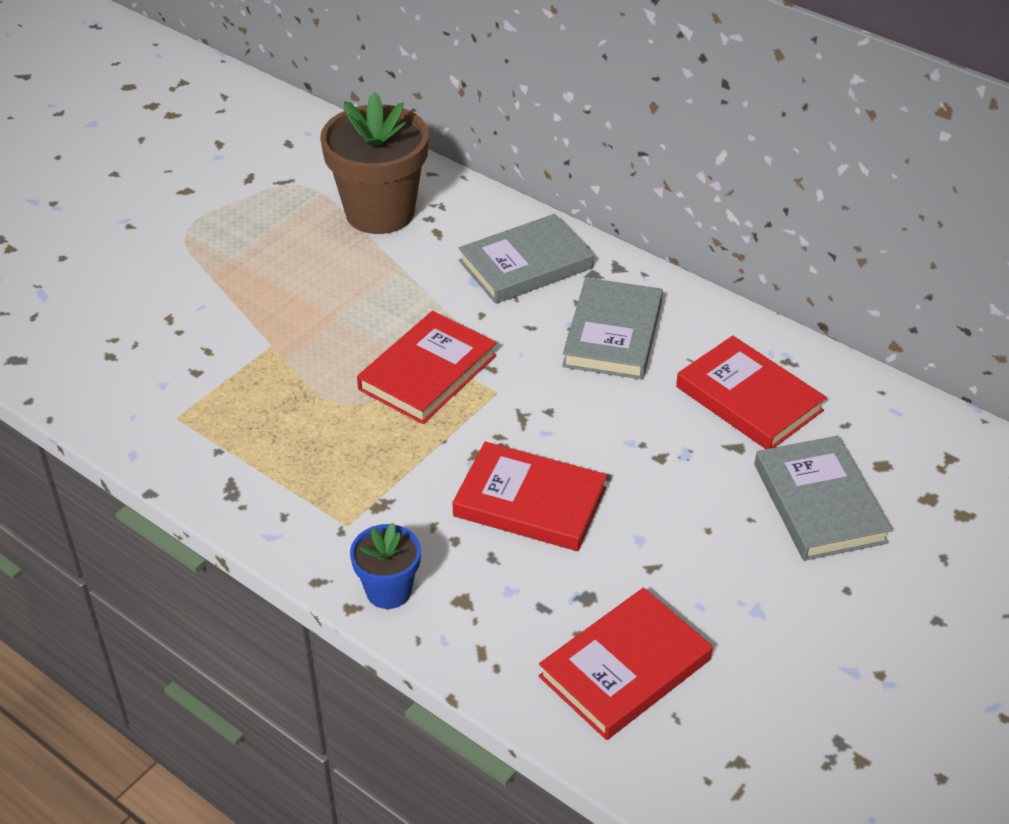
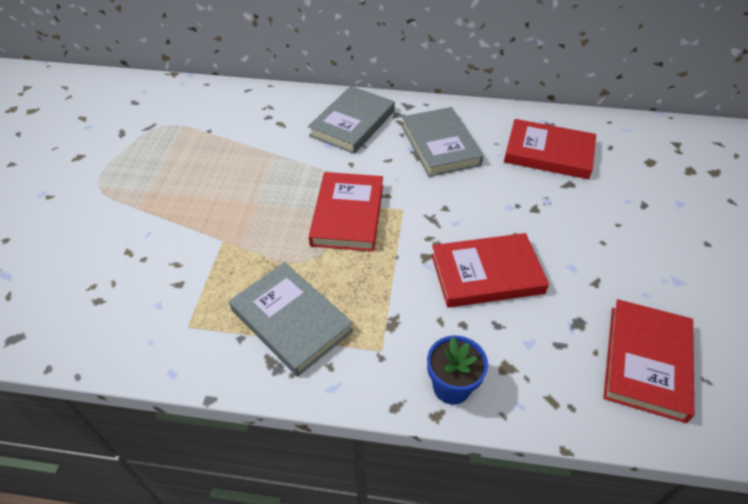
camera: 30 degrees left, 5 degrees up
brown flower pot [320,92,429,234] -> none
grey book [754,436,892,561] -> grey book moved to [229,262,353,377]

